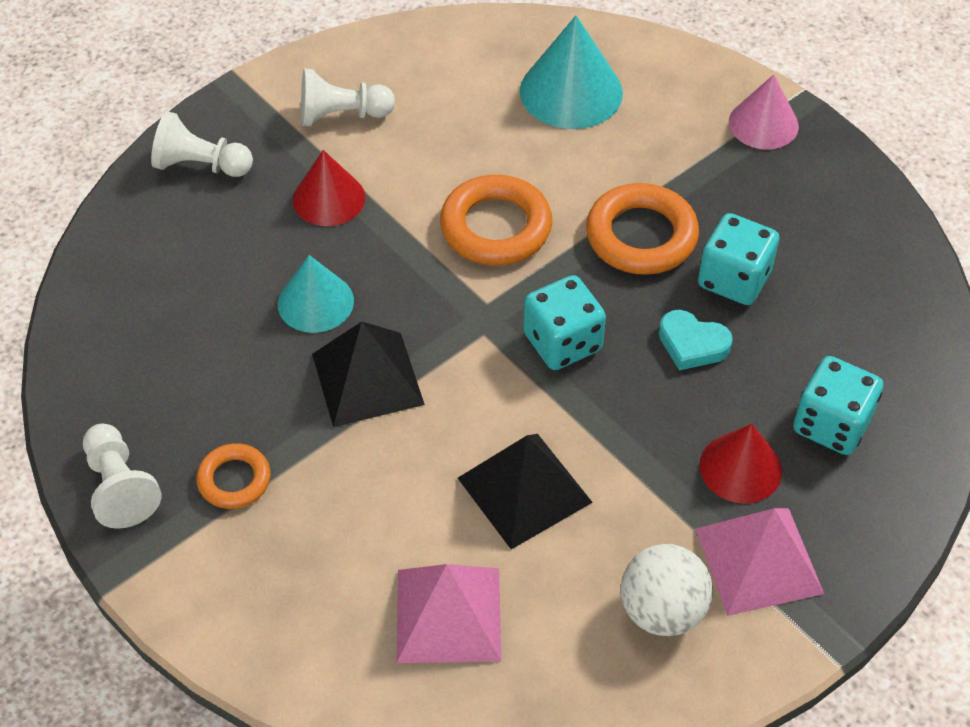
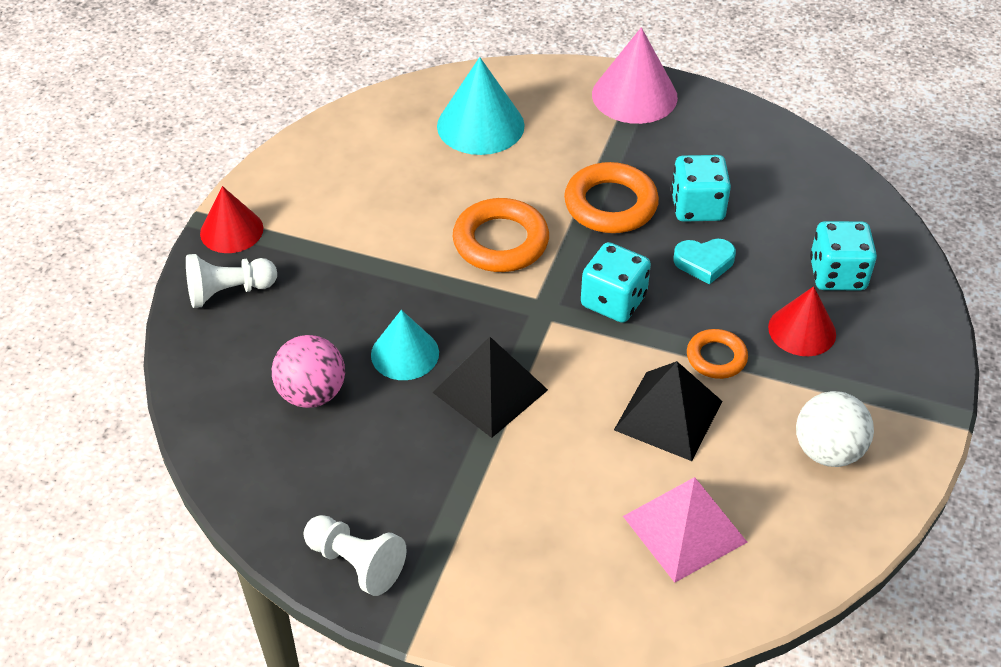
camera: 30 degrees left, 5 degrees down
orange ring [196,443,271,509] -> orange ring moved to [687,329,748,379]
red cone [293,150,365,226] -> red cone moved to [200,186,263,253]
white pawn [301,69,395,126] -> none
pink pyramid [695,508,824,616] -> none
pink cone [729,74,799,150] -> pink cone [592,27,678,124], size x1.50
none -> pink ball [272,335,345,408]

